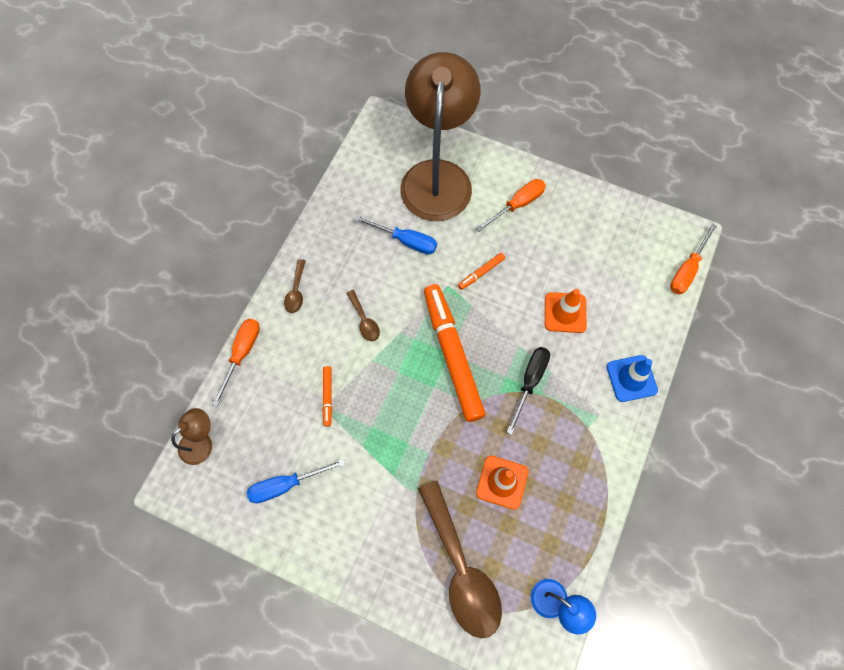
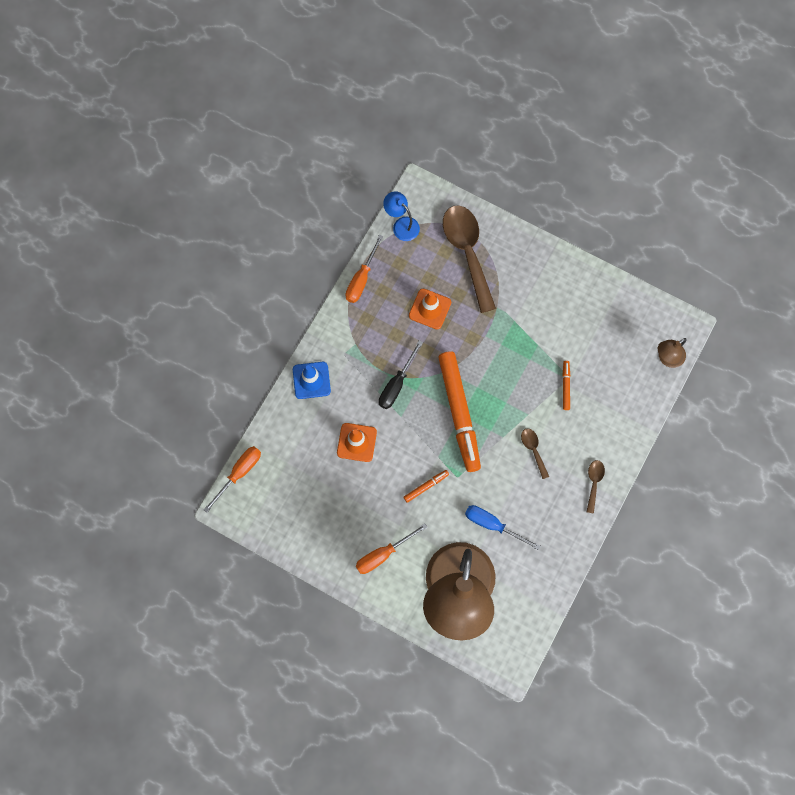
camera: 175 degrees left, 5 degrees up
orange screwdriver [212,319,260,407] -> orange screwdriver moved to [345,234,384,303]
blue screwdriver [247,459,345,503] -> none

